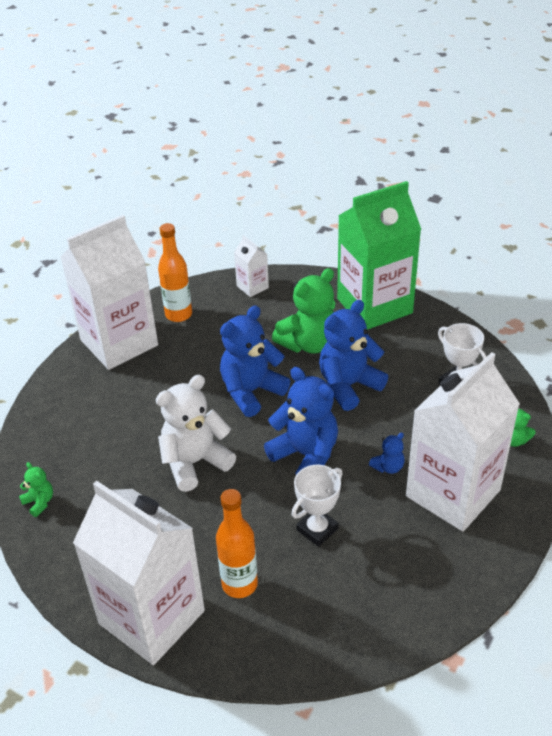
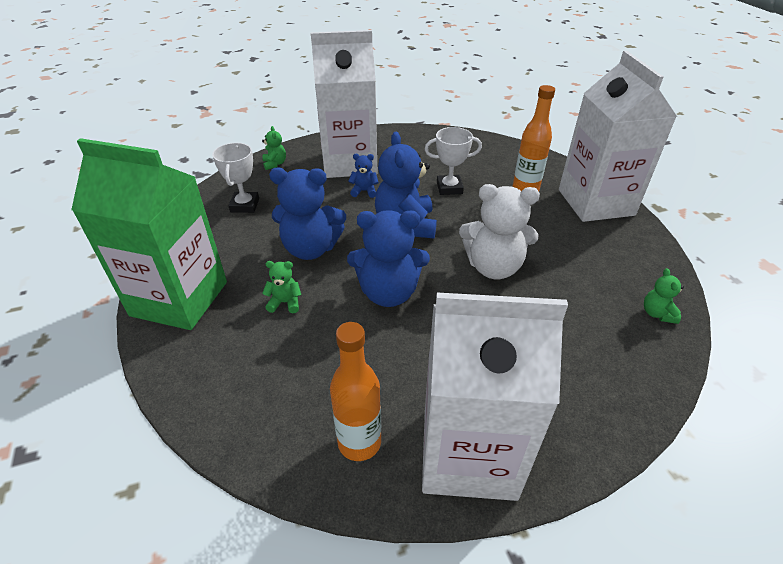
camera: 140 degrees left, 0 degrees up
white carton [234,235,269,297] -> none
green teddy bear [272,268,335,353] -> green teddy bear [262,261,301,313], size x0.47

